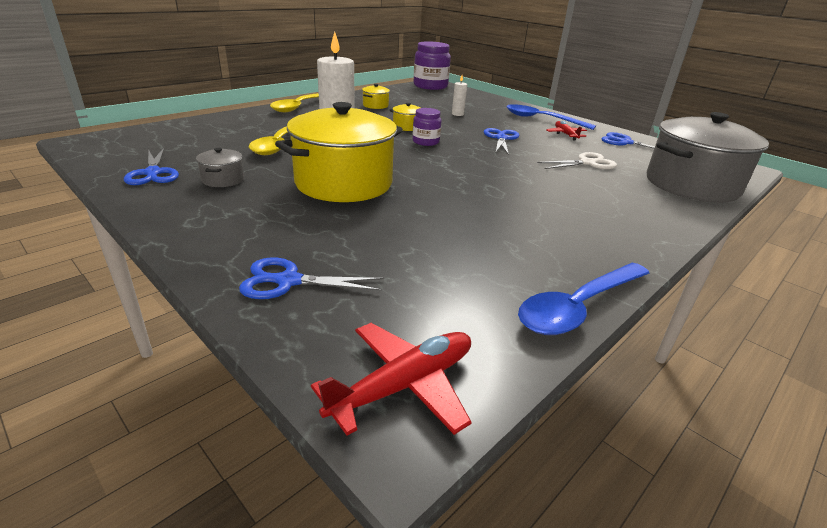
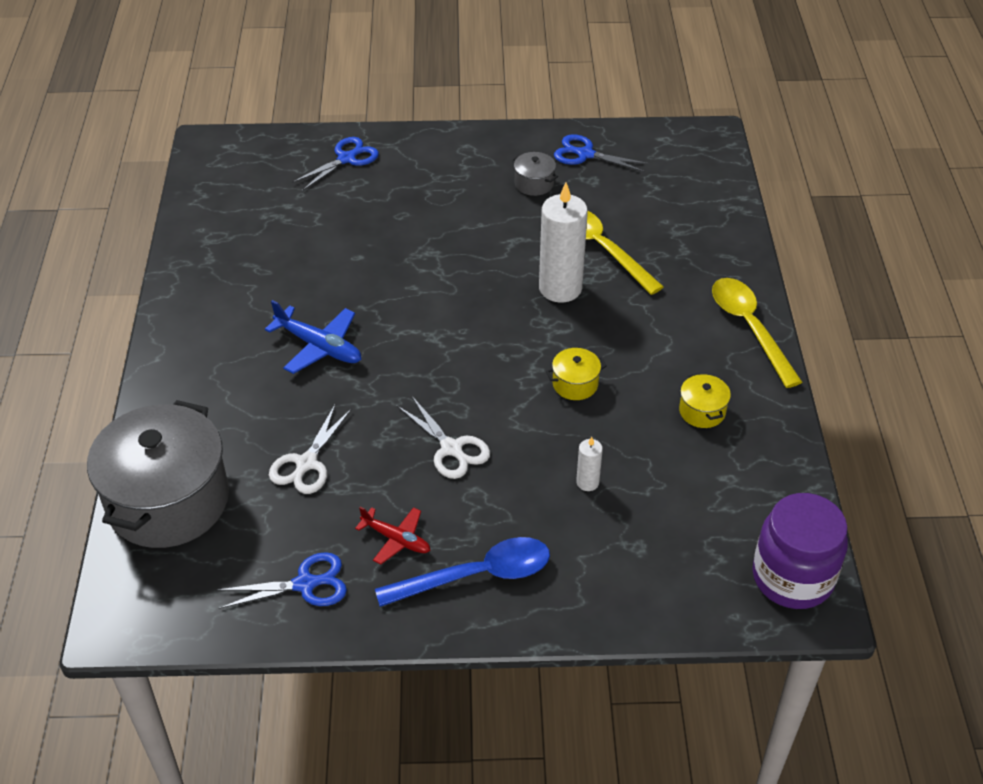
camera: 135 degrees right, 15 degrees up
yellow pot [275,102,403,202] -> none
red plane [311,323,472,436] -> none
purple jar [412,108,441,146] -> none
blue scissors [484,128,520,155] -> white scissors [397,396,490,479]
blue spoon [518,263,650,335] -> none
none -> blue plane [265,300,361,374]

